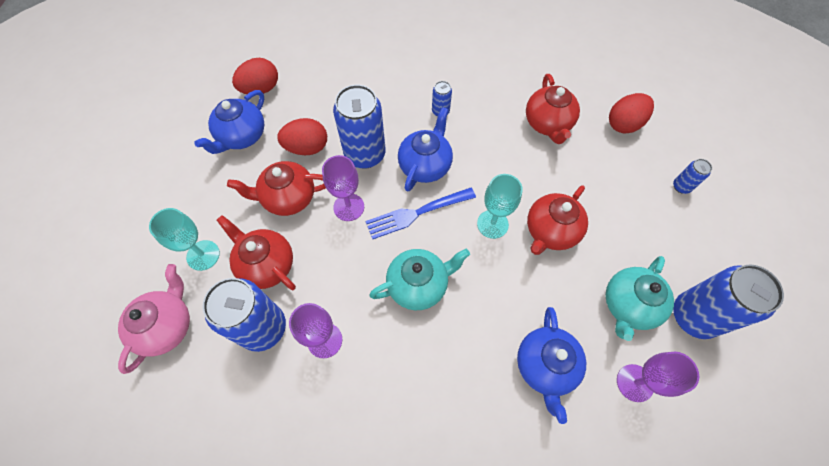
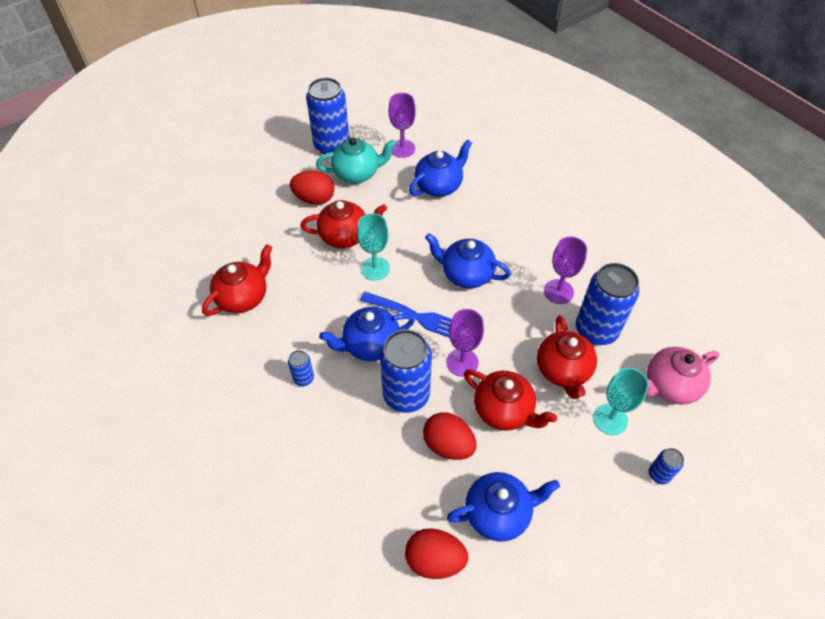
camera: 135 degrees left, 10 degrees down
turquoise teapot [369,249,470,310] -> blue teapot [425,233,511,288]
red egg [609,93,654,134] -> red egg moved to [290,171,334,205]
blue can [673,159,712,194] -> blue can moved to [649,448,684,484]

